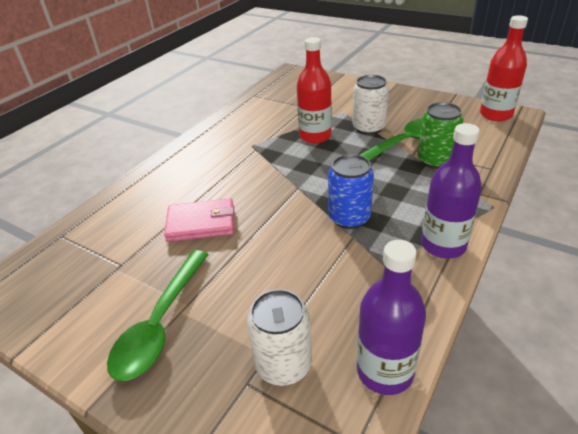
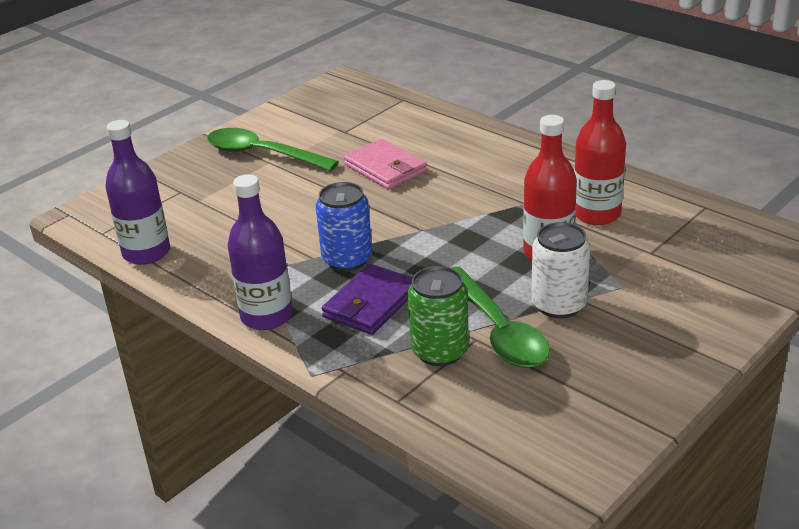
camera: 100 degrees right, 5 degrees down
pink wallet [164,198,234,242] -> pink wallet turned 45 degrees counterclockwise [344,139,427,190]
white can [247,289,312,386] -> none
red bottle [480,15,528,121] -> red bottle moved to [574,80,626,225]
none -> purple wallet [322,264,412,335]

